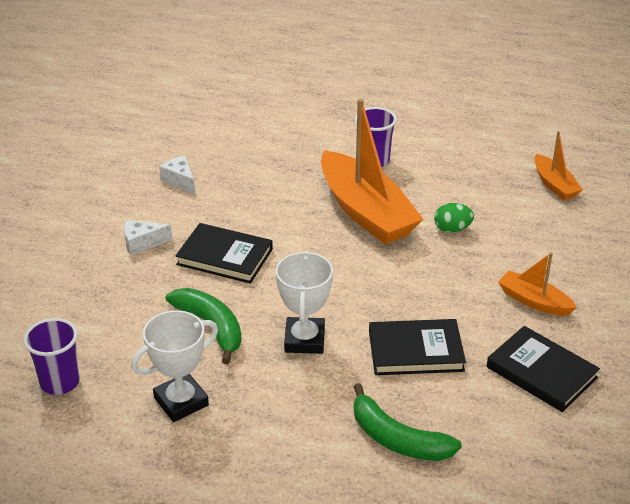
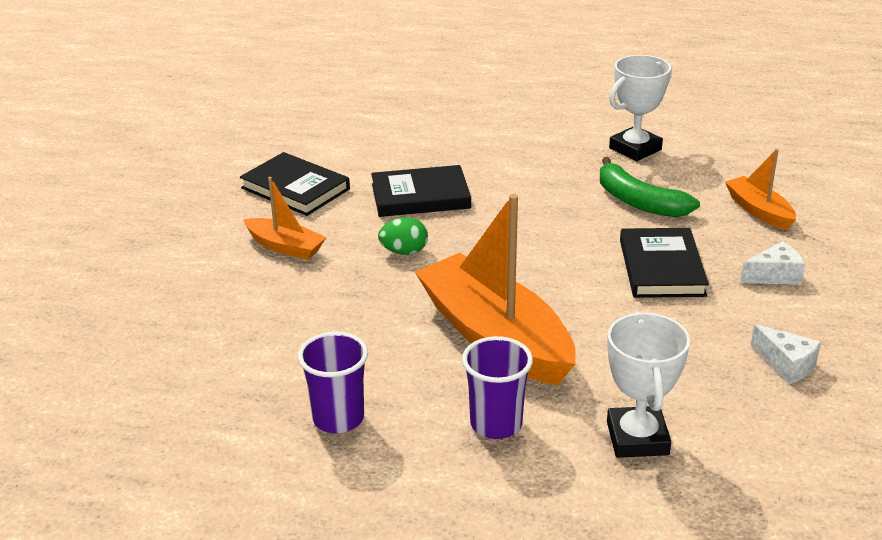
camera: 175 degrees right, 5 degrees down
purple cup [23,318,80,395] -> purple cup moved to [298,332,368,433]
black book [176,223,273,284] -> black book turned 75 degrees clockwise [620,228,709,298]
white trophy [276,251,333,354] -> white trophy moved to [607,312,690,458]
green banana [354,383,462,461] -> none
green egg [434,203,474,233] -> green egg moved to [378,217,428,255]
orange boat [535,131,583,200] -> orange boat moved to [725,149,796,230]

